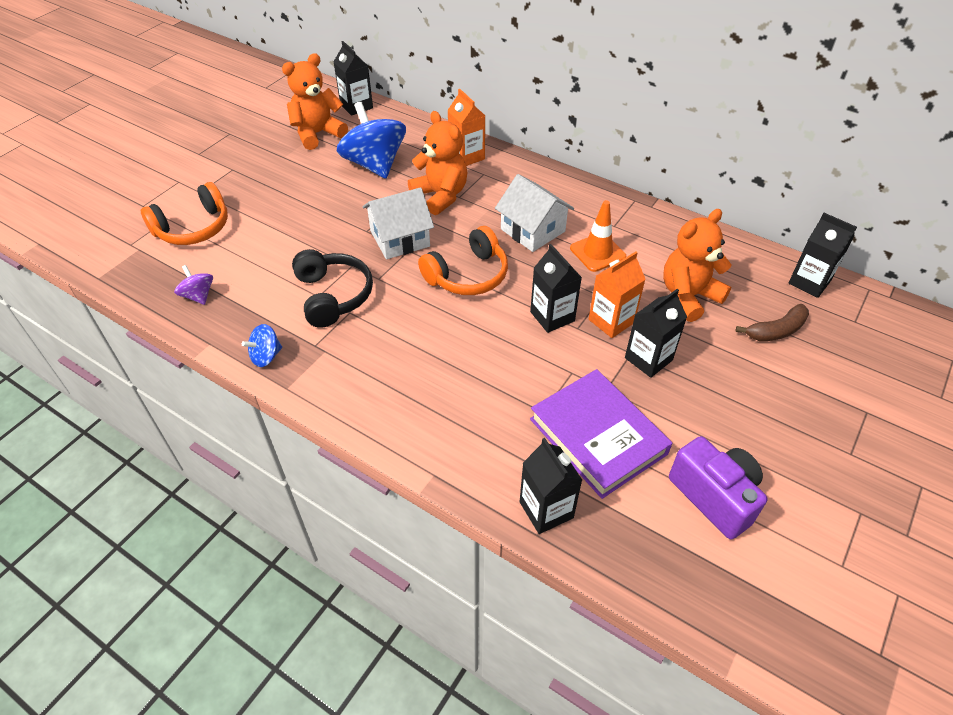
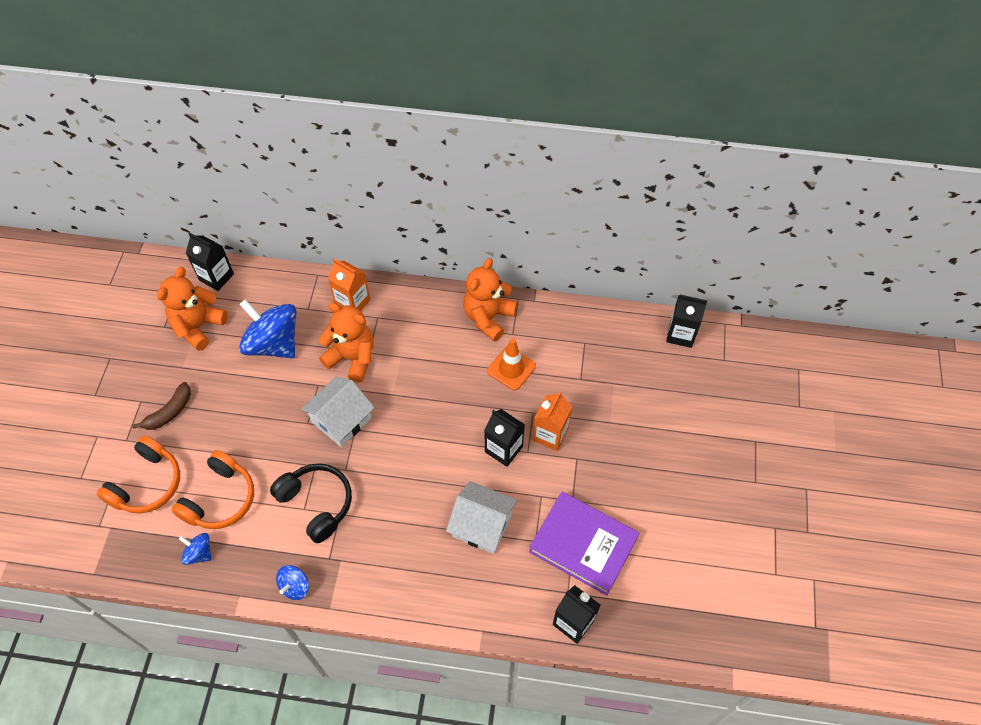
camera: 25 degrees left, 10 degrees up
purple spinning top [174,265,213,305] -> blue spinning top [179,533,211,565]
orange headphones [418,226,508,295] -> orange headphones moved to [172,450,254,529]
white house [495,174,574,252] -> white house moved to [446,481,517,554]
black carton [625,289,687,378] -> none
orange teddy bear [663,209,732,322] -> orange teddy bear moved to [463,258,517,342]
purple camera [669,436,768,540] -> none
brown banana [736,304,809,341] -> brown banana moved to [132,382,191,430]

